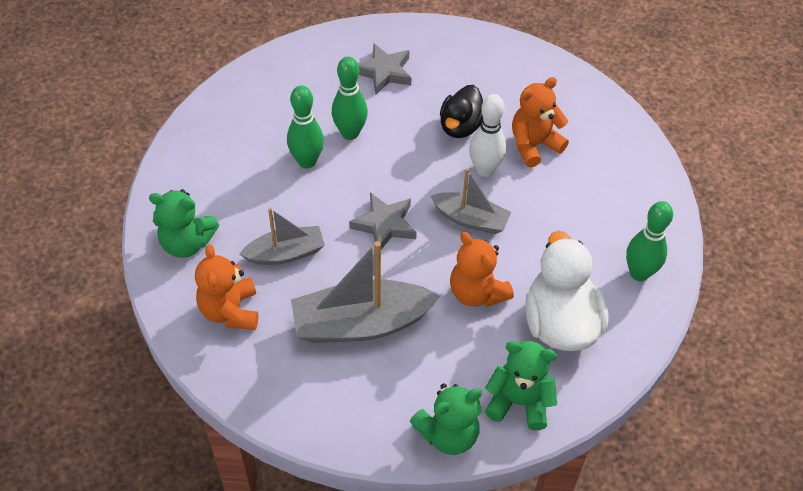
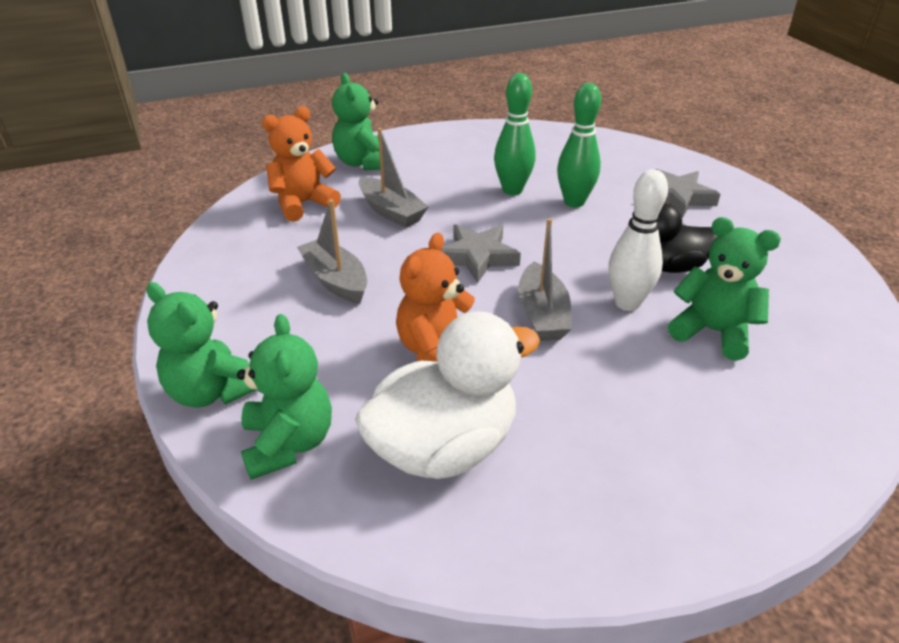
camera: 65 degrees right, 15 degrees down
grey boat [291,241,440,343] -> grey boat [297,199,367,304], size x0.60
orange teddy bear [512,77,569,167] -> green teddy bear [668,217,781,361]
green bowling pin [626,201,673,281] -> none

